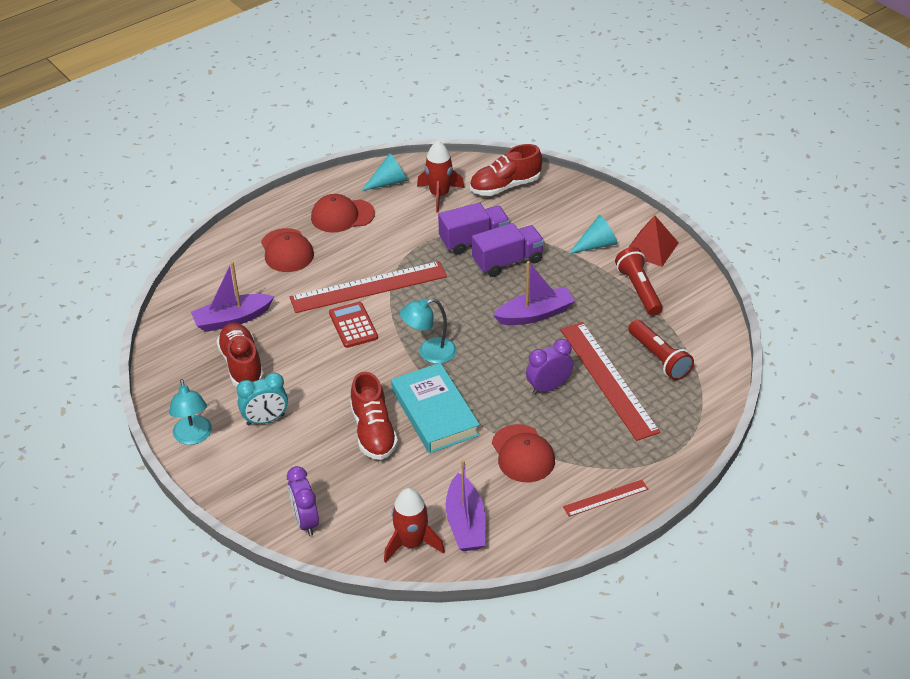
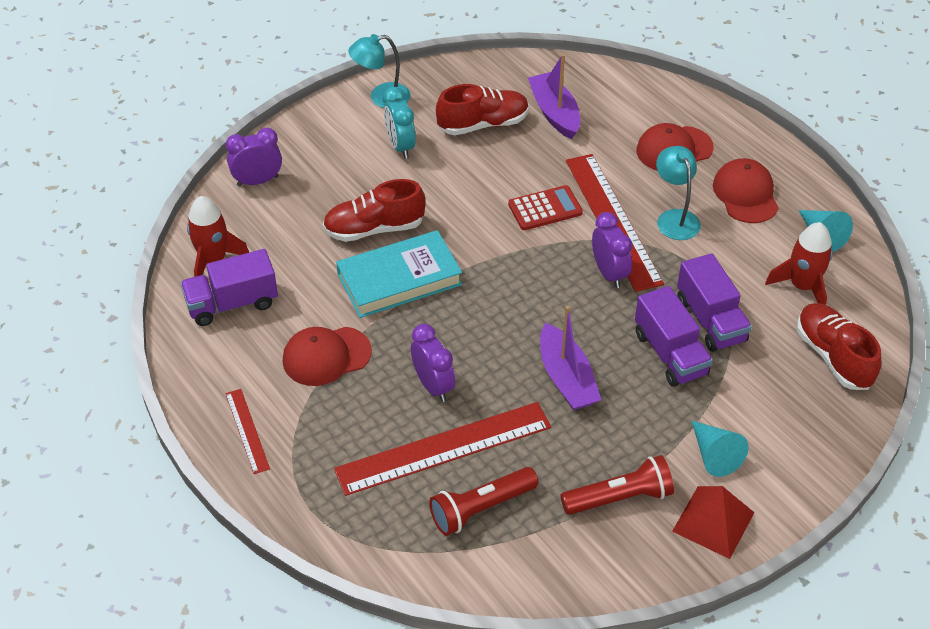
camera: 90 degrees right, 5 degrees up
turquoise lamp [400,298,457,364] -> turquoise lamp moved to [656,146,701,240]
purple boat [446,460,485,551] -> purple truck [180,249,278,326]
none -> purple clock [592,212,632,288]

